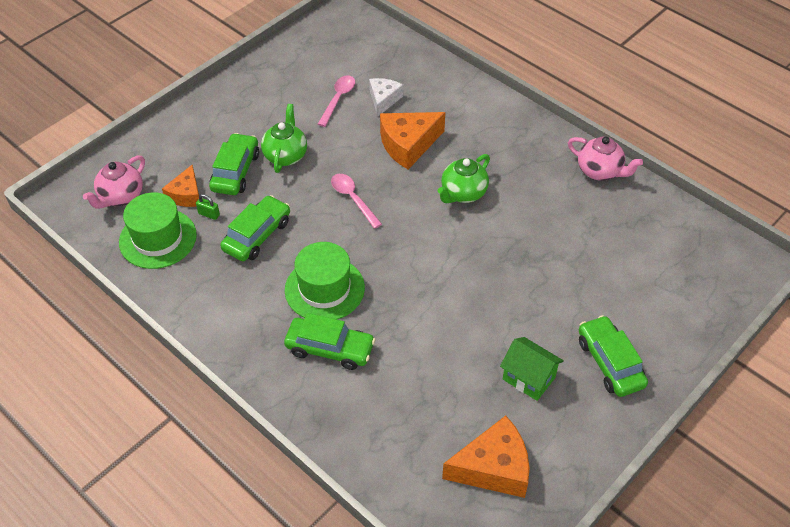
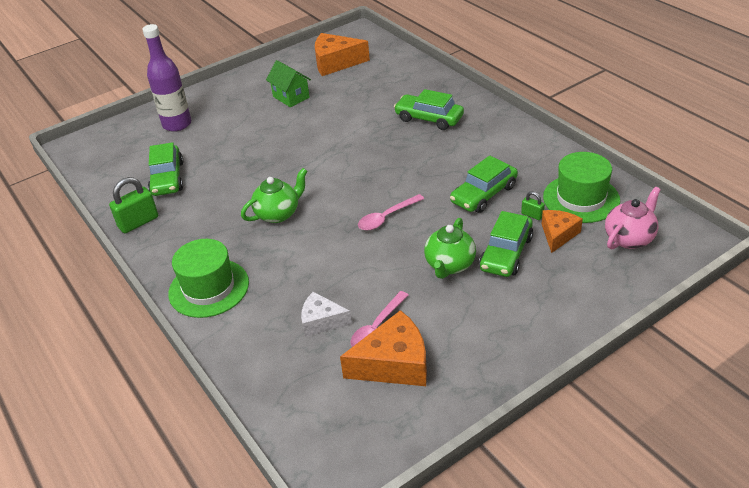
camera: 165 degrees left, 10 degrees down
green hat [285,242,365,319] -> green hat moved to [168,239,249,318]
pink spoon [331,174,382,229] -> pink spoon turned 75 degrees clockwise [358,194,424,230]
white cheese [369,78,403,116] -> white cheese turned 75 degrees clockwise [301,292,352,337]
orange cheese [380,112,445,170] -> orange cheese moved to [340,310,427,386]
pink teapot [568,137,643,181] -> green padlock [109,177,158,233]
green car [579,315,648,397] -> green car moved to [148,142,183,196]
none -> purple bottle [142,24,192,132]

